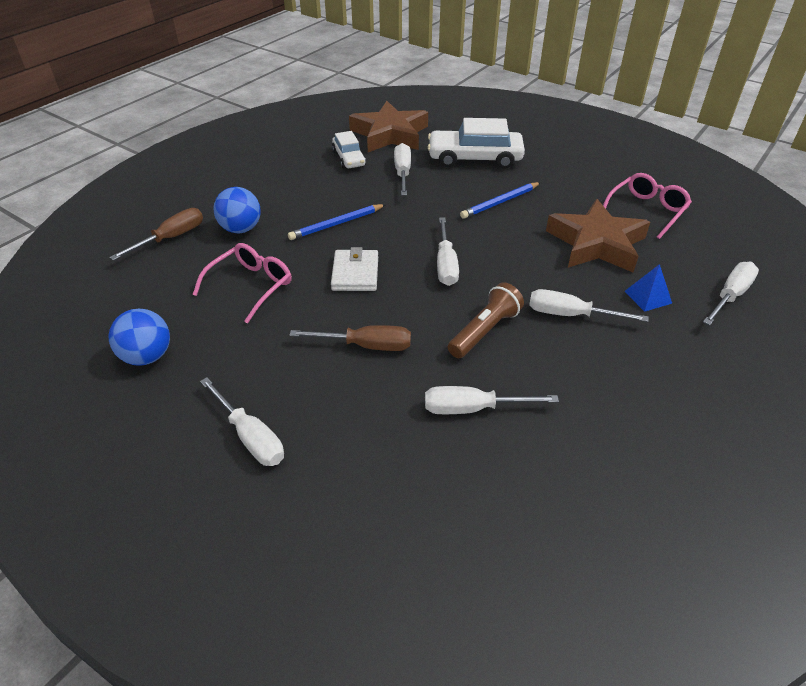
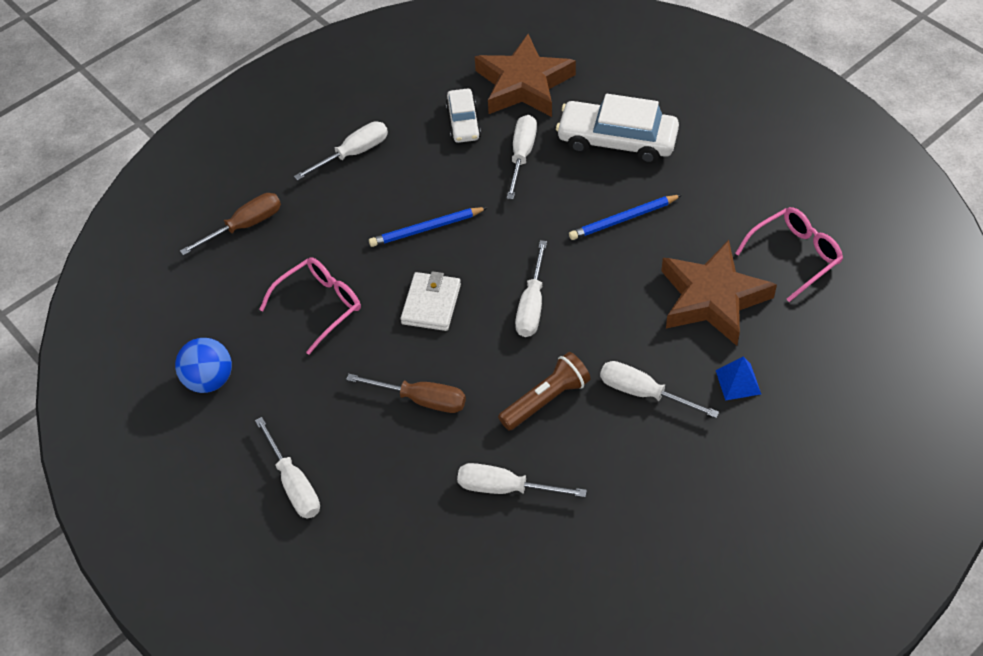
camera: 15 degrees right, 10 degrees up
blue ball [213,187,261,233] -> none
white screwdriver [703,262,759,325] -> white screwdriver moved to [294,122,388,181]

